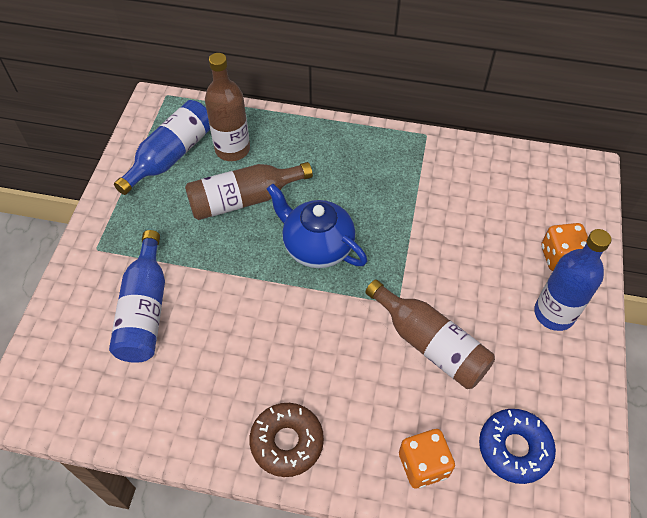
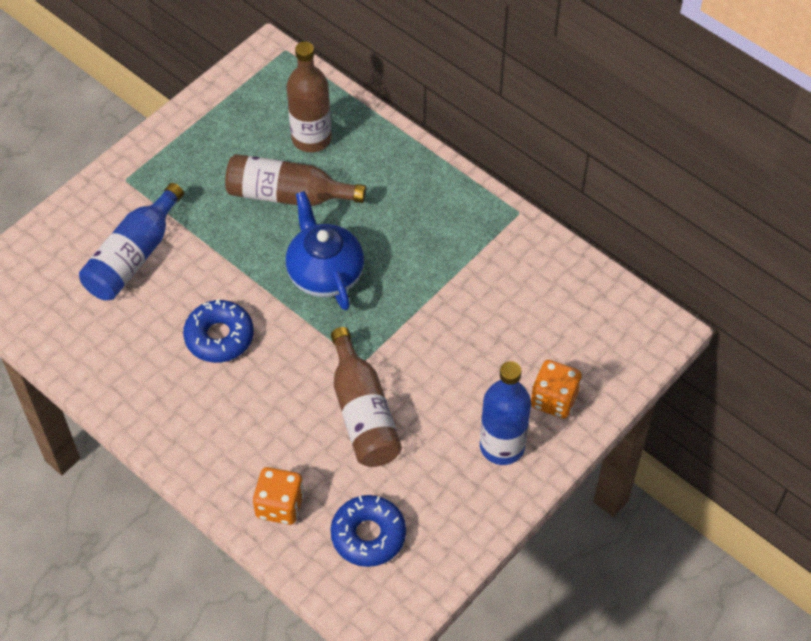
camera: 30 degrees right, 0 degrees up
blue bottle [114,100,210,195] -> none
brown donut [249,403,324,477] -> none
none -> blue donut [183,299,254,363]

